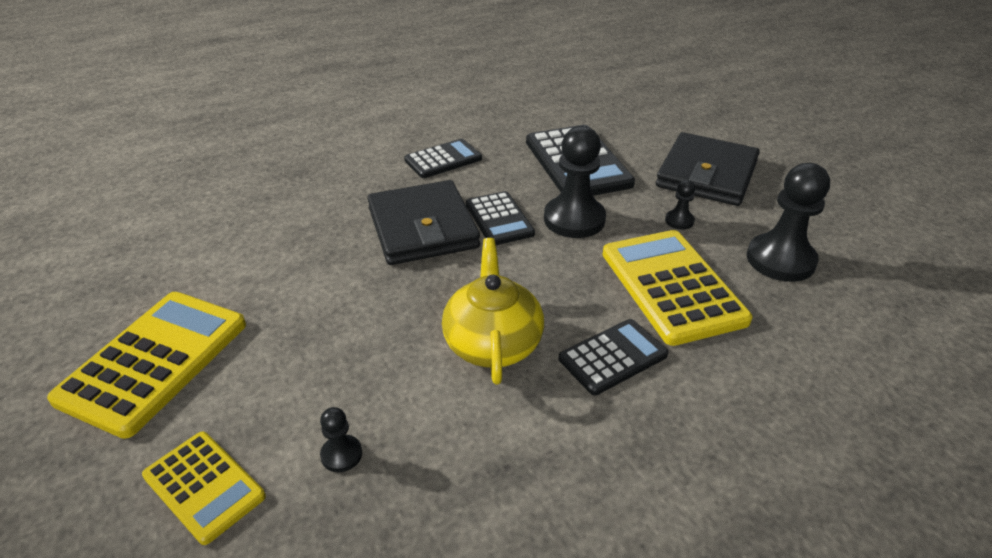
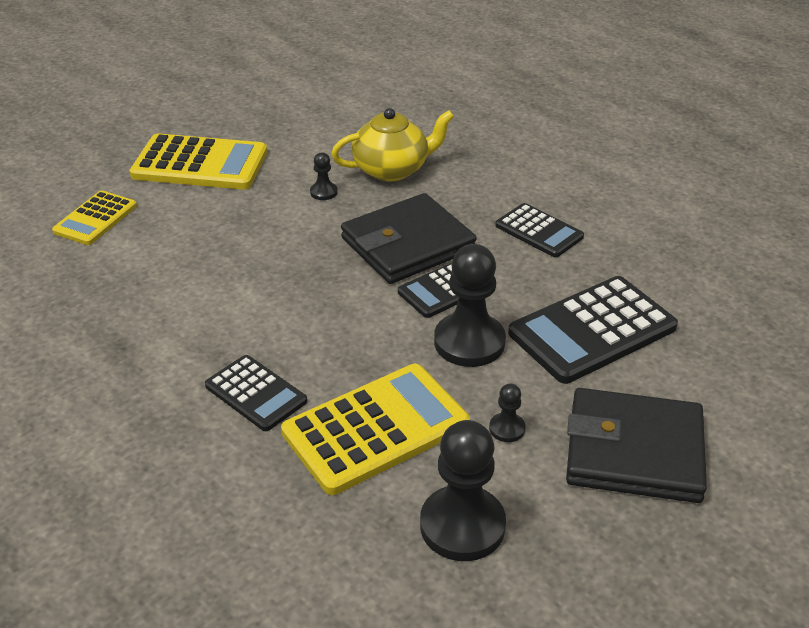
camera: 75 degrees right, 0 degrees up
black pawn [320,407,362,472] -> black pawn moved to [310,152,338,200]
yellow teapot [442,238,544,384] -> yellow teapot moved to [331,108,454,181]

